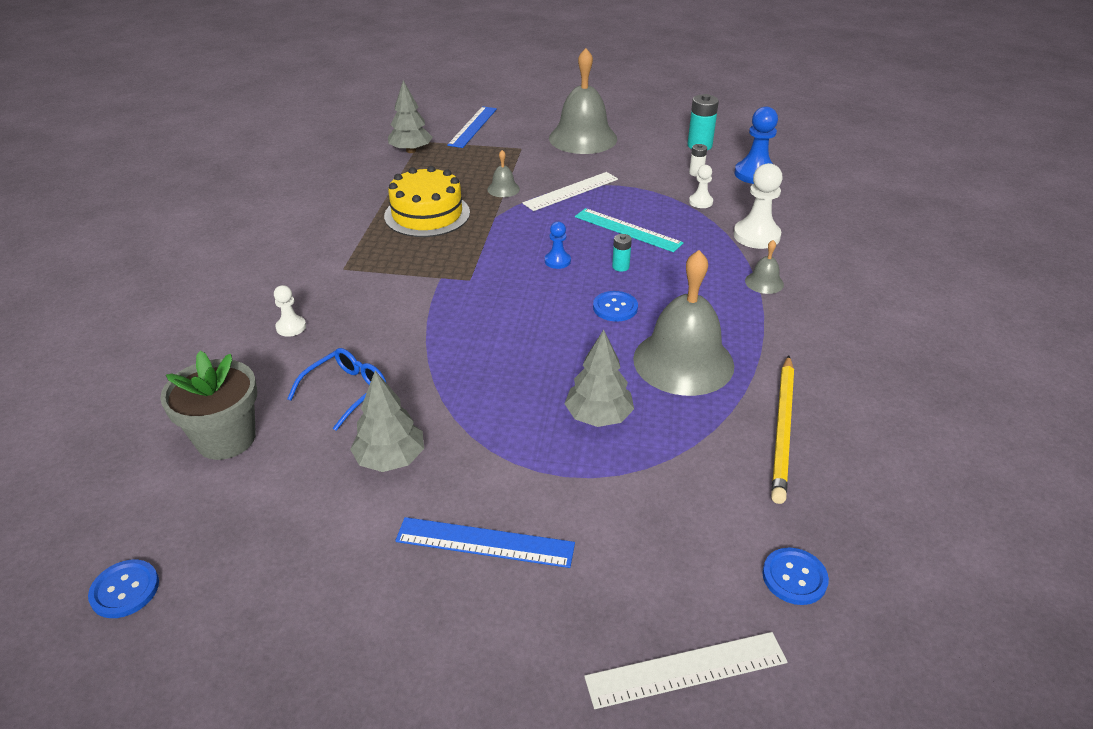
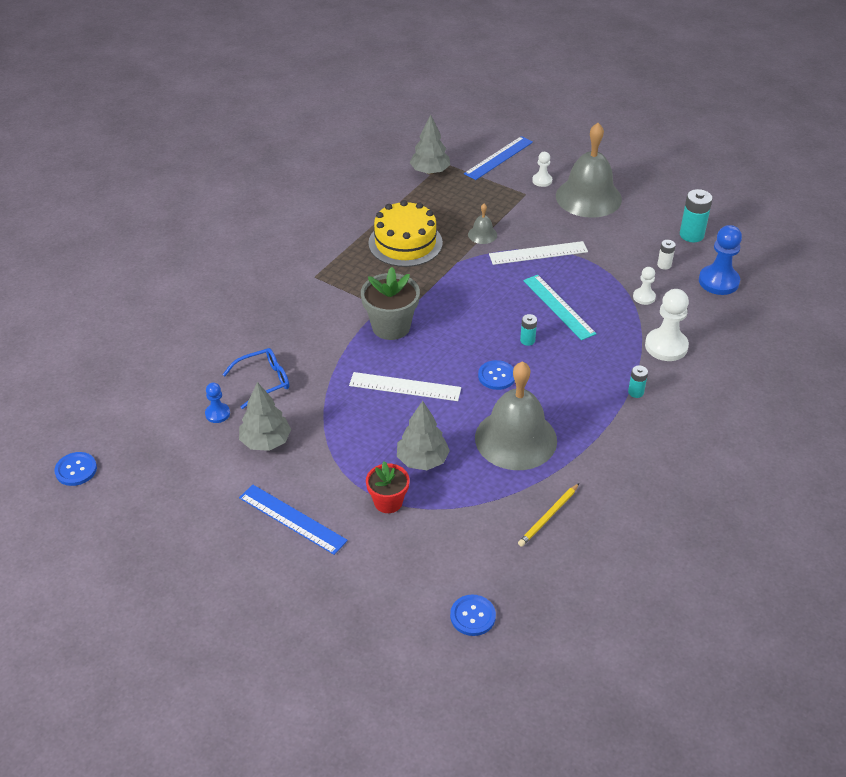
camera: 25 degrees right, 5 degrees up
grey flower pot [160,351,257,460] -> grey flower pot moved to [361,267,420,340]
white pawn [274,285,306,337] -> white pawn moved to [532,152,552,187]
blue pawn [545,222,571,269] -> blue pawn moved to [205,382,230,423]
white ruler [584,632,787,709] -> white ruler moved to [349,372,461,401]
grey bell [745,240,784,294] -> turquoise battery [628,365,648,398]
yellow pencil [771,355,794,504] -> yellow pencil [518,483,579,547], size x0.60
none -> red flower pot [366,461,410,513]

